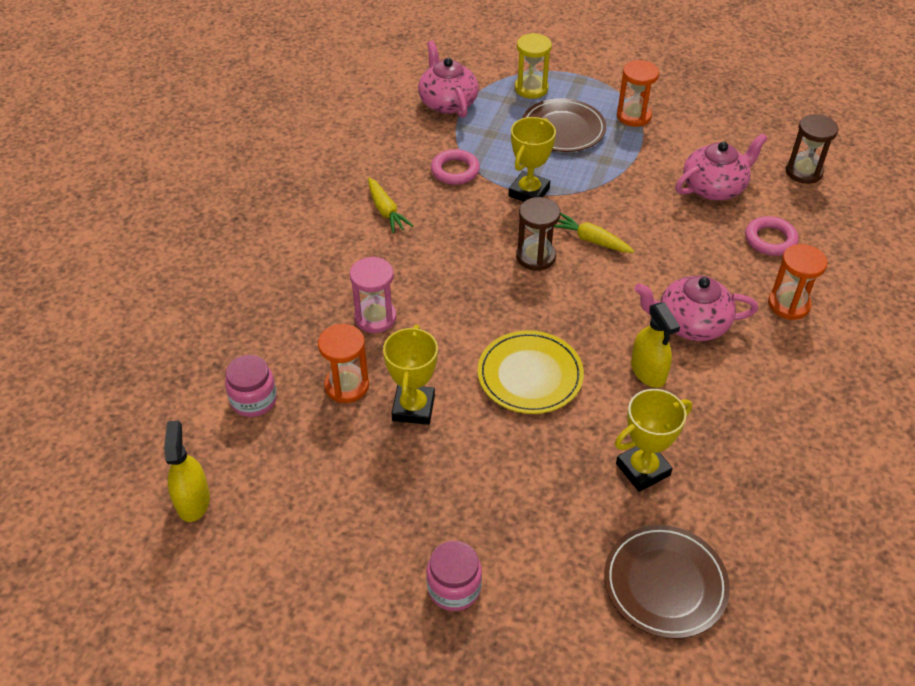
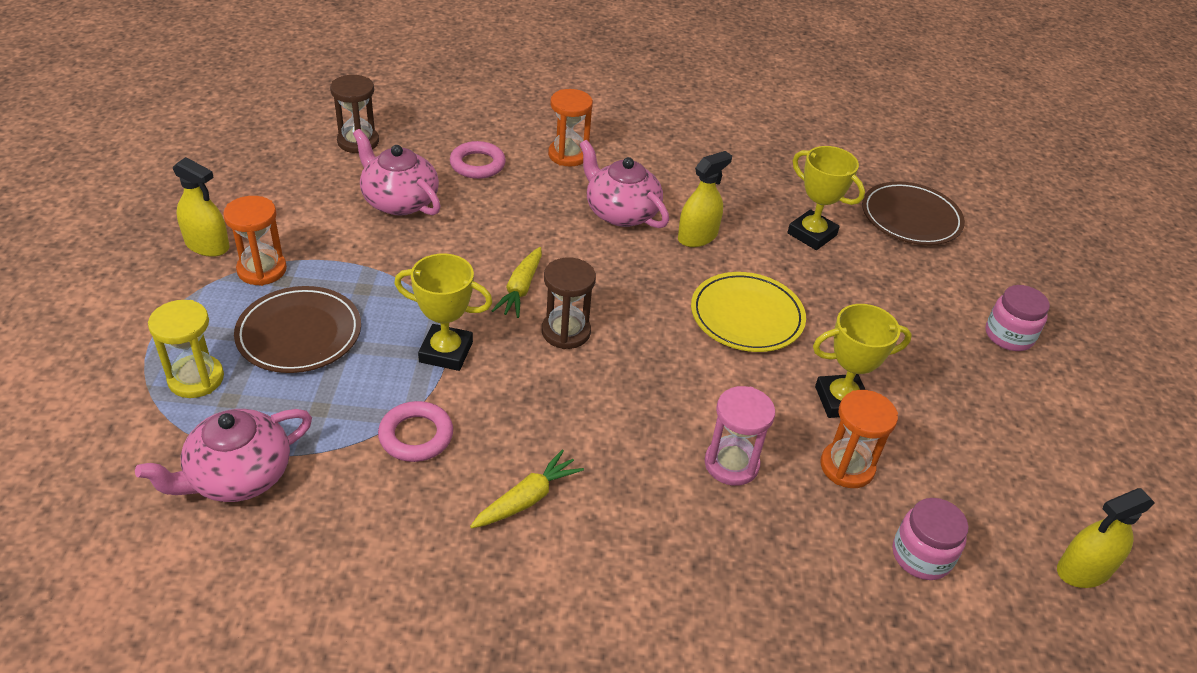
camera: 110 degrees left, 5 degrees down
pink teapot [634,276,758,341] -> pink teapot turned 150 degrees clockwise [579,140,669,228]
none -> yellow spray bottle [173,157,229,257]

